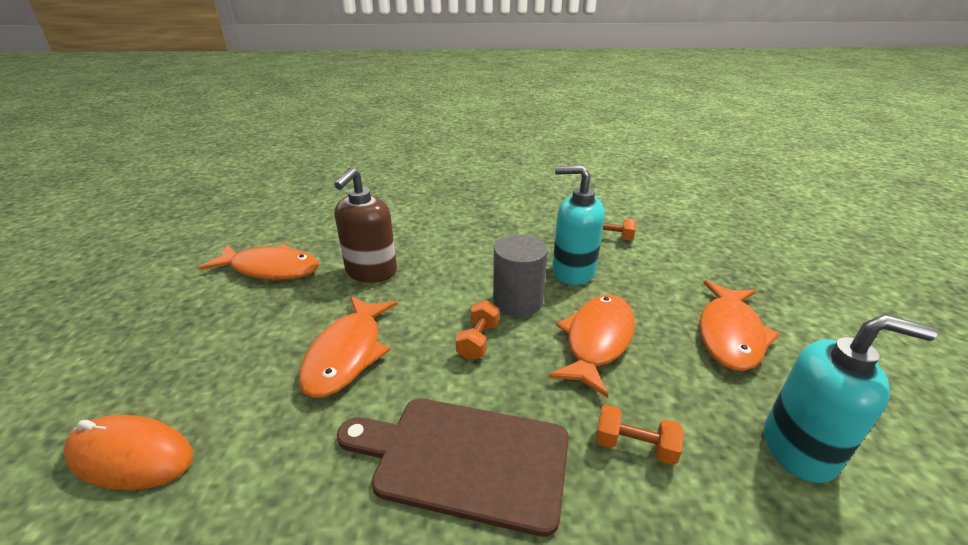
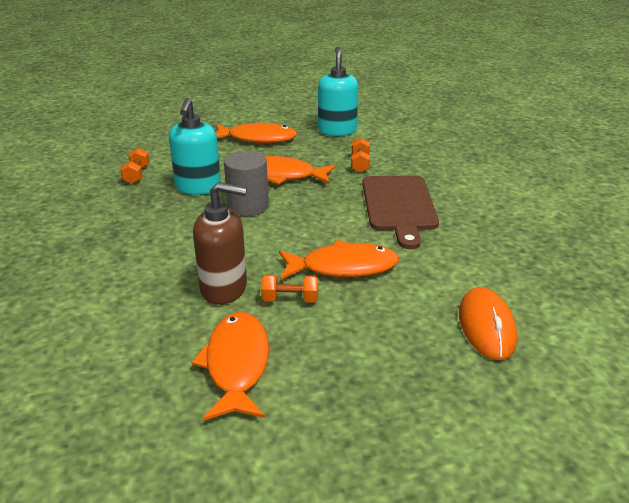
camera: 105 degrees left, 0 degrees up
orange dumbbell [455,300,499,360] -> orange dumbbell moved to [261,274,318,303]

